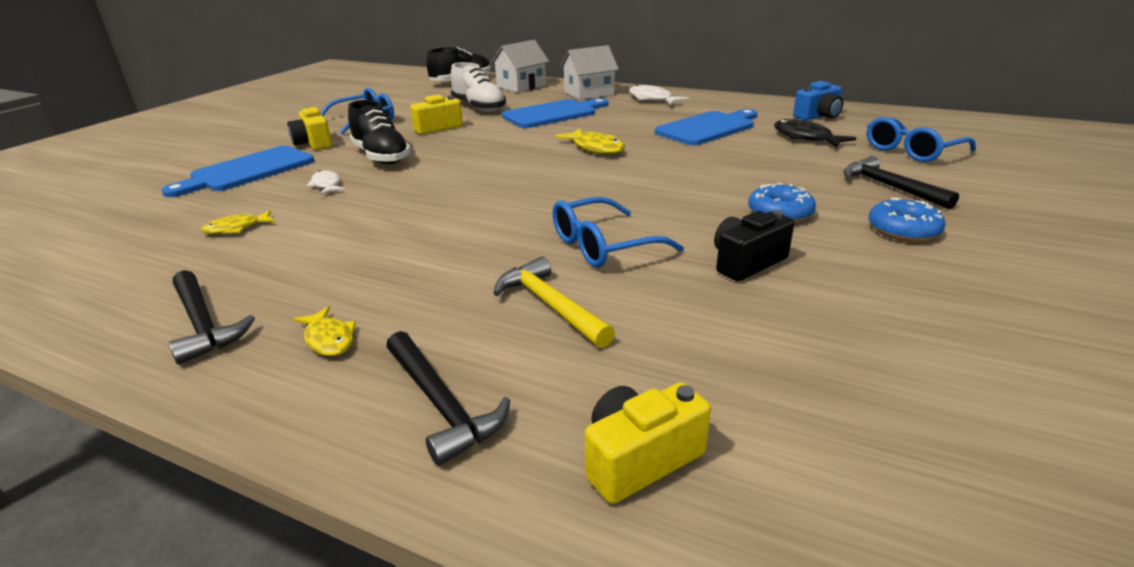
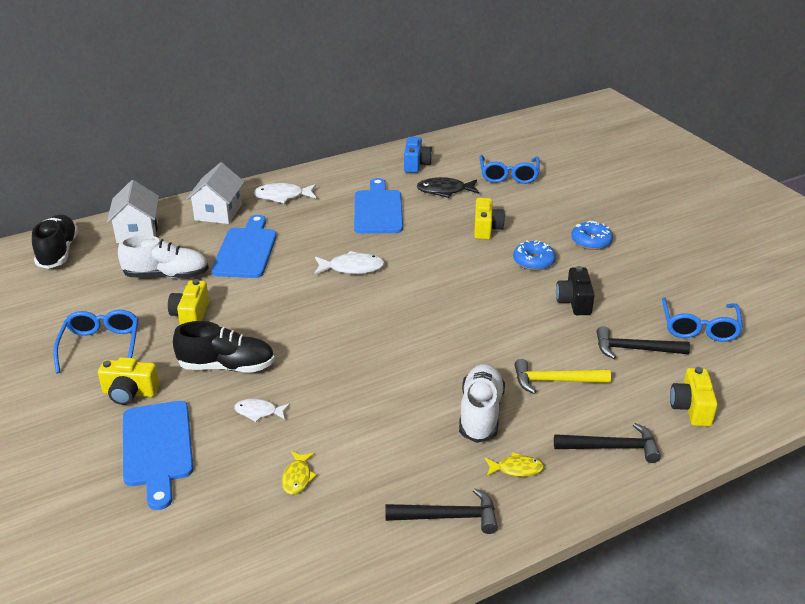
camera: 55 degrees left, 5 degrees up
blue glasses [553,197,684,267] -> blue glasses moved to [662,297,743,342]
yellow fish [555,129,625,154] -> white fish [314,251,385,275]
black hammer [843,156,959,209] -> black hammer moved to [596,326,690,359]
none -> white shoe [459,364,505,443]
none -> yellow camera [474,198,505,239]

